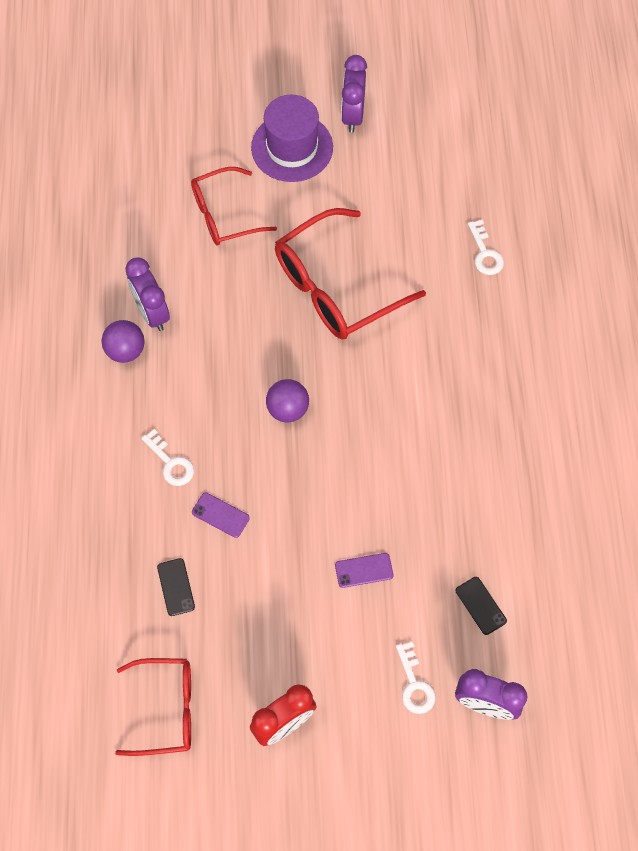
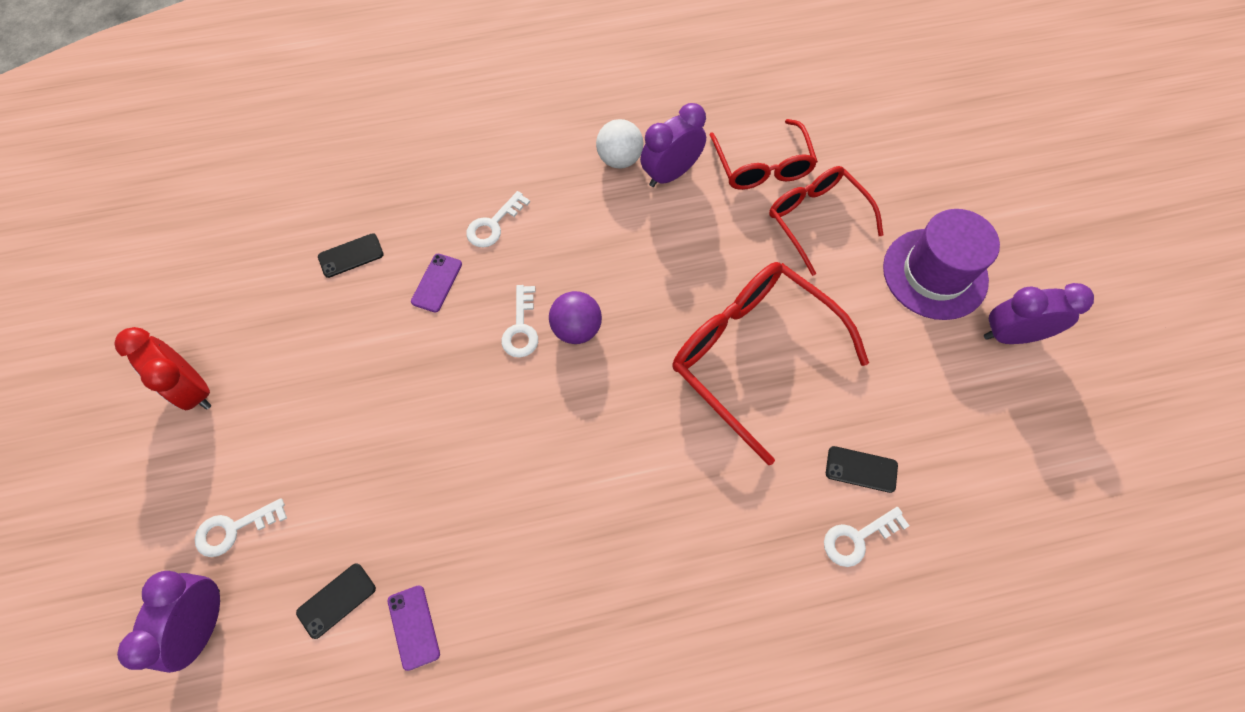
camera: 80 degrees right, 0 degrees up
purple ball [101,320,145,363] -> white ball [596,119,643,168]
red glasses [115,658,191,756] -> red glasses moved to [709,119,818,190]
purple phone [335,553,393,588] -> purple phone moved to [388,585,440,671]
none -> white key [502,285,538,358]
none -> black phone [826,446,898,493]

